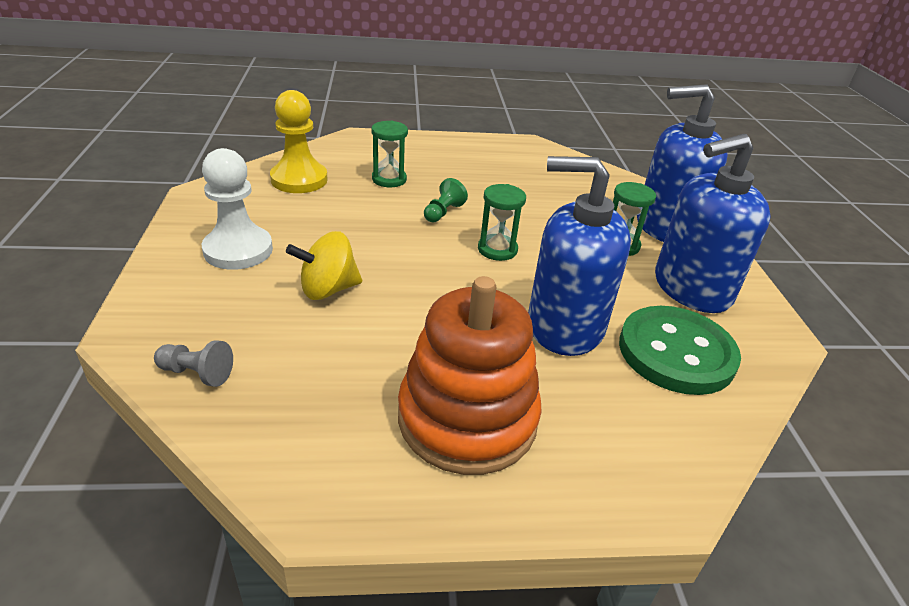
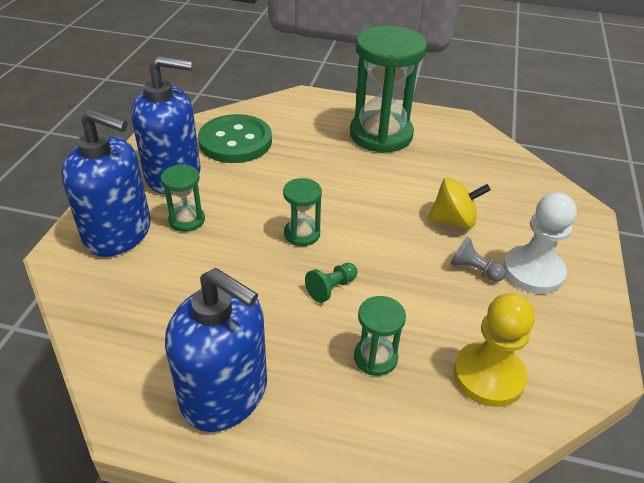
camera: 160 degrees left, 5 degrees up
grey pawn [154,340,233,387] -> grey pawn moved to [450,237,506,282]
orange stacking toy [398,276,542,475] -> green hourglass [350,26,427,153]
blue soap dispenser [528,156,631,356] -> blue soap dispenser moved to [165,268,267,432]

